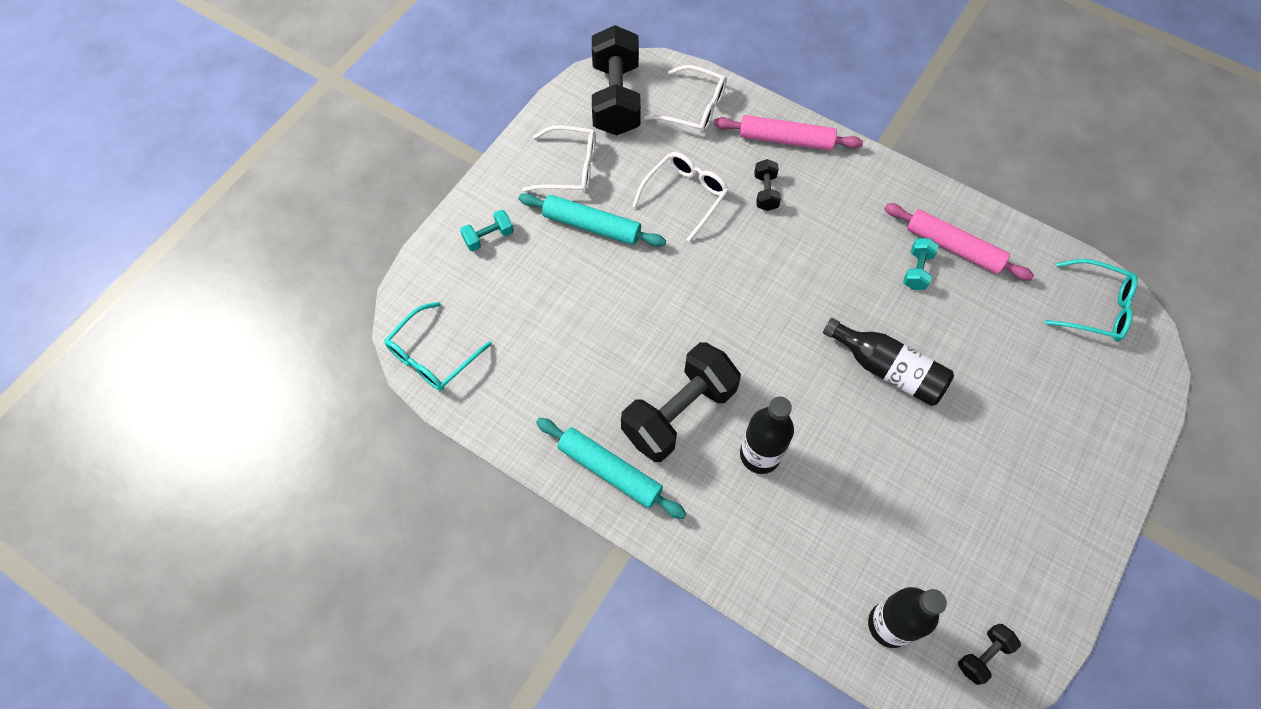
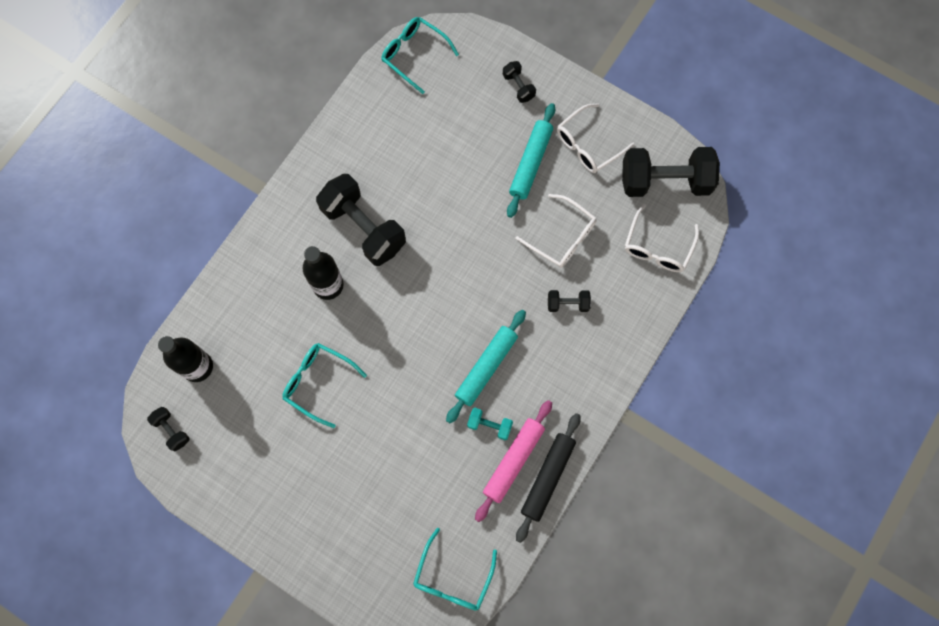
camera: 90 degrees right, 10 degrees up
turquoise dumbbell [460,210,514,251] -> black dumbbell [503,61,536,103]
white glasses [522,125,596,193] -> white glasses turned 45 degrees clockwise [557,103,635,173]
turquoise rolling pin [536,418,686,519] -> turquoise rolling pin moved to [446,310,526,423]
pink rolling pin [714,115,863,151] -> none
black bottle [823,318,954,406] -> none
none -> turquoise glasses [282,343,367,428]
none -> black rolling pin [516,413,581,543]

